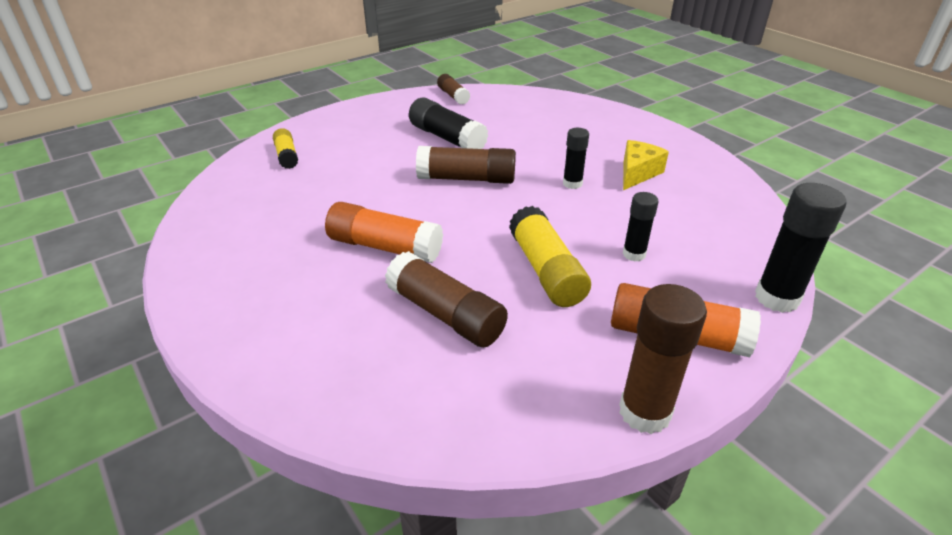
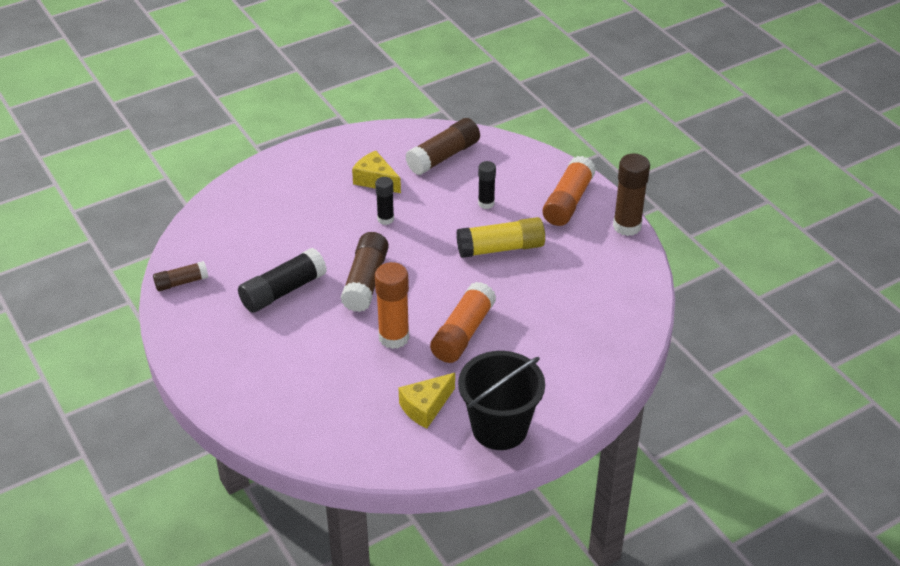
camera: 85 degrees left, 5 degrees up
yellow glue stick [273,128,298,169] -> none
brown glue stick [385,251,508,347] -> brown glue stick moved to [405,118,480,175]
black glue stick [755,183,846,313] -> none
none -> orange glue stick [375,262,409,349]
none -> yellow cheese [398,373,455,428]
none -> black bucket [458,351,545,450]

